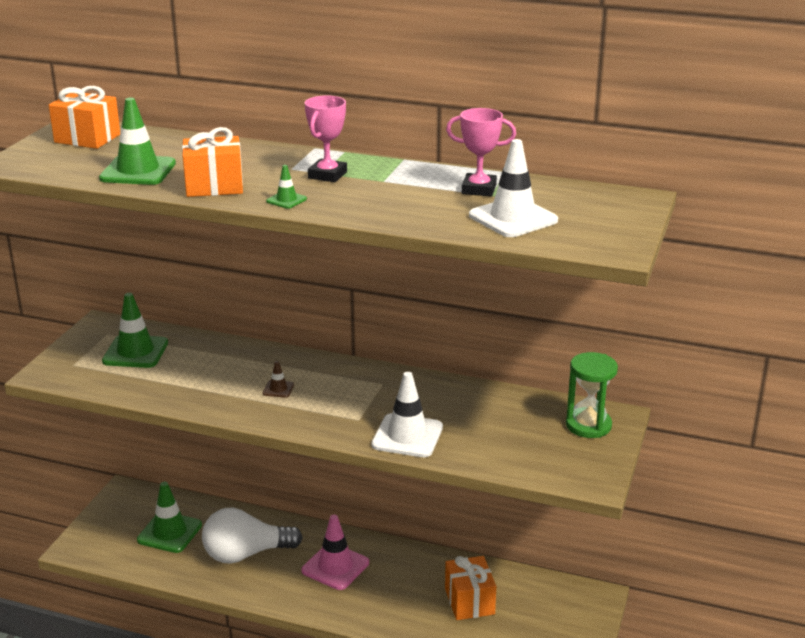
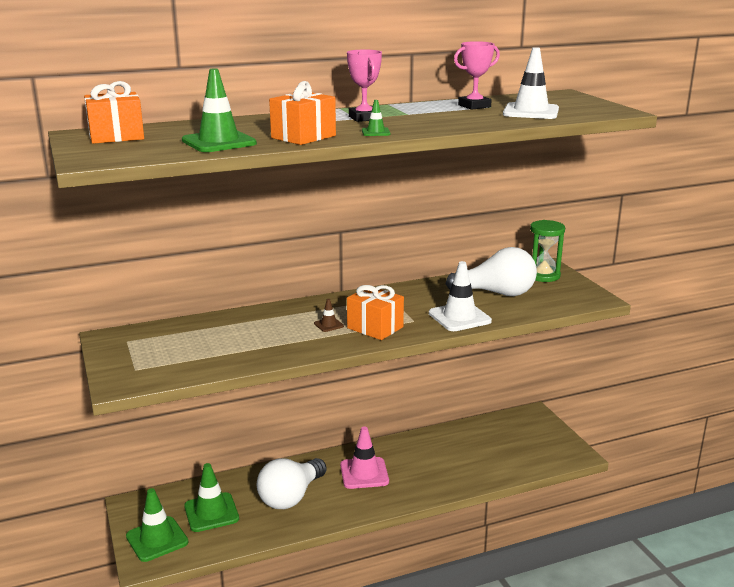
camera: 40 degrees left, 5 degrees down
green traffic cone [102,293,168,368] -> green traffic cone moved to [126,488,188,562]
orange gift [445,556,496,620] -> orange gift moved to [347,285,404,340]
none -> white light bulb [446,247,537,296]

